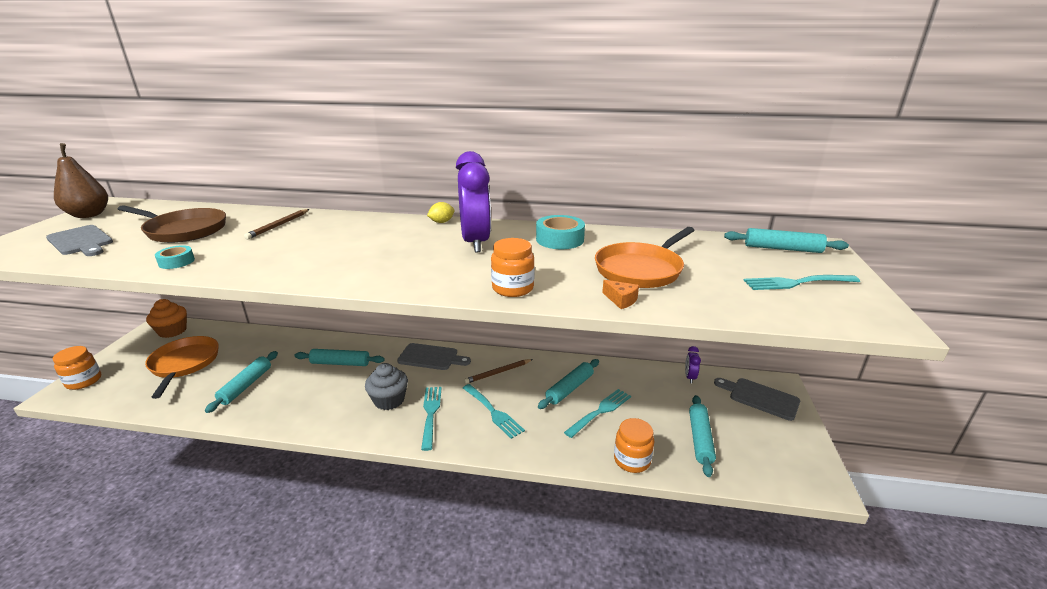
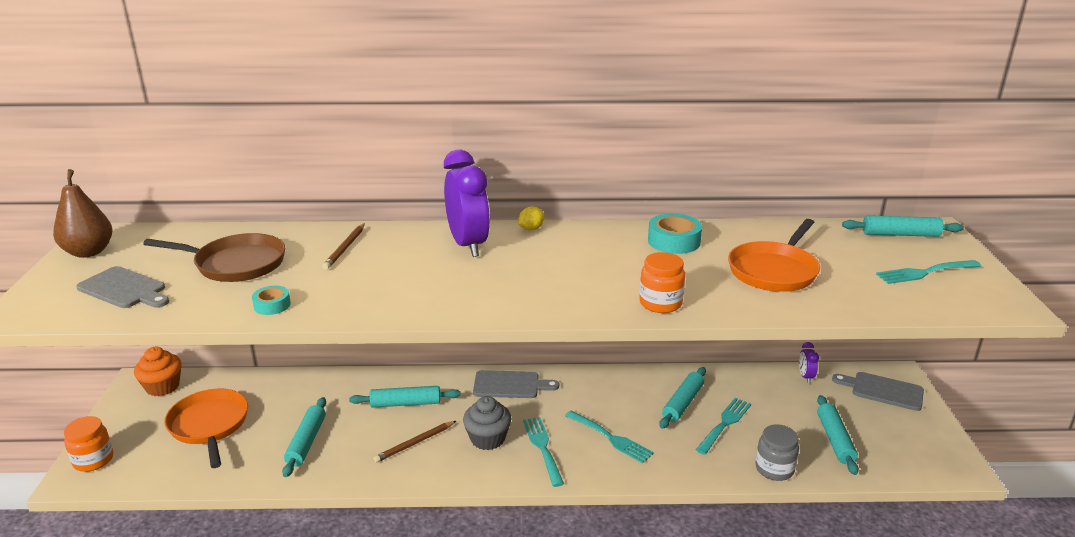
camera: 10 degrees left, 0 degrees up
purple clock [456,151,491,253] -> purple clock moved to [444,150,490,257]
brown pencil [464,359,533,384] -> brown pencil moved to [373,421,456,463]
orange cheese [602,280,639,309] -> none
orange jar [614,418,654,473] -> grey jar [755,424,799,481]

